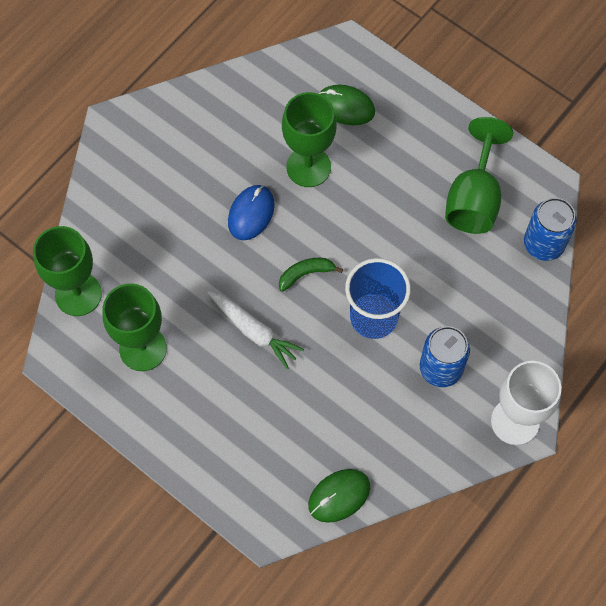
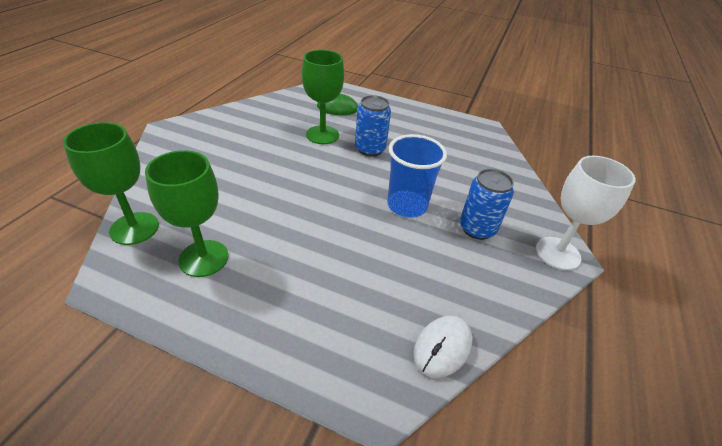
camera: 20 degrees left, 25 degrees down
white carrot [207,291,304,369] -> none
blue mouse [228,185,275,240] -> none
green banana [279,258,343,292] -> none
green mouse [308,469,370,523] -> white mouse [413,316,472,378]
green goblet [445,117,513,234] -> none
blue can [524,198,577,261] -> blue can moved to [355,95,391,157]

